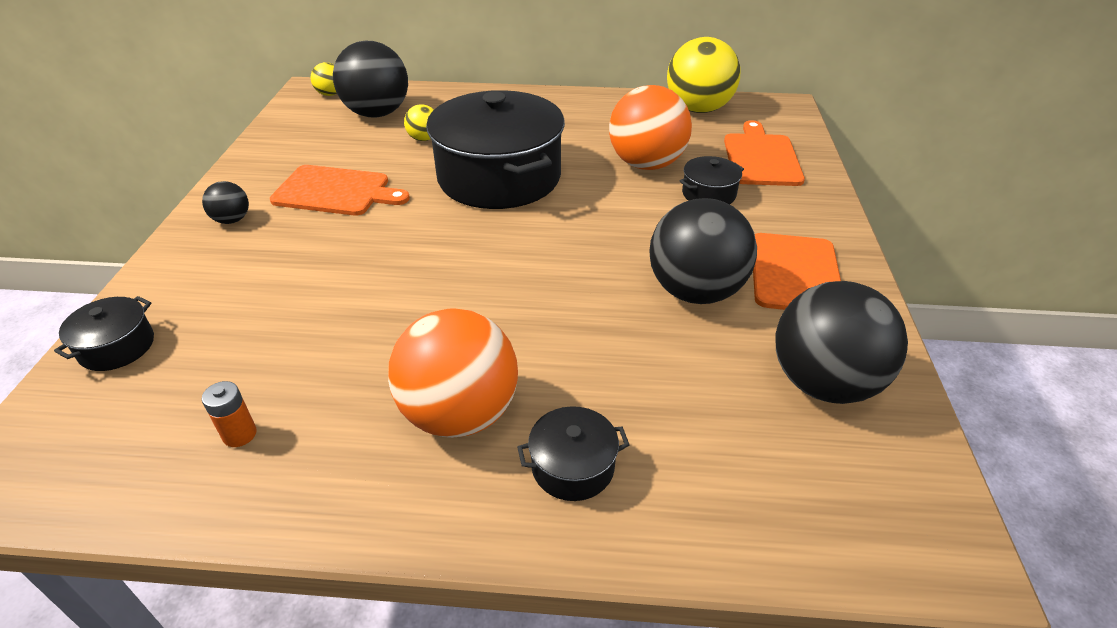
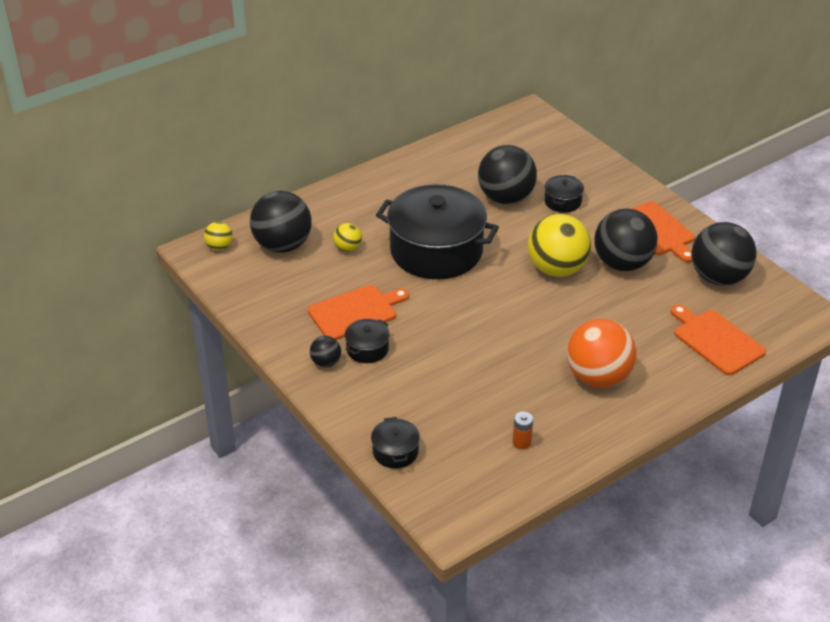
camera: 40 degrees left, 0 degrees up
black pot [517,406,629,501] -> black pot moved to [345,319,390,363]
orange ball [609,85,692,170] -> black ball [478,145,537,204]
yellow ball [667,37,740,113] -> yellow ball moved to [528,214,591,277]
orange cutting board [724,120,805,186] -> orange cutting board moved to [671,304,766,375]

